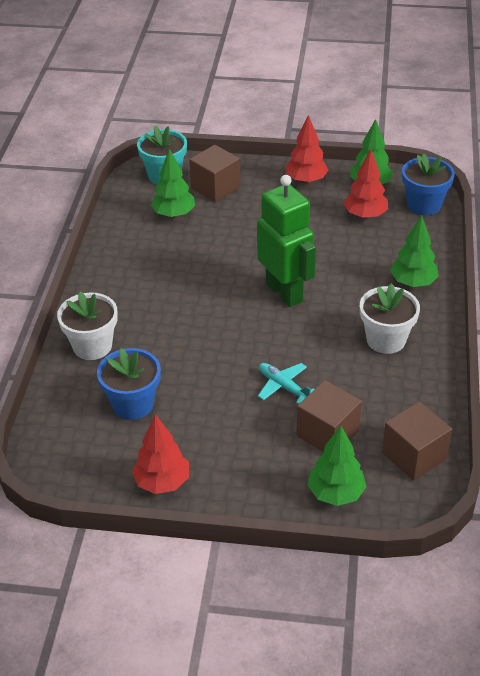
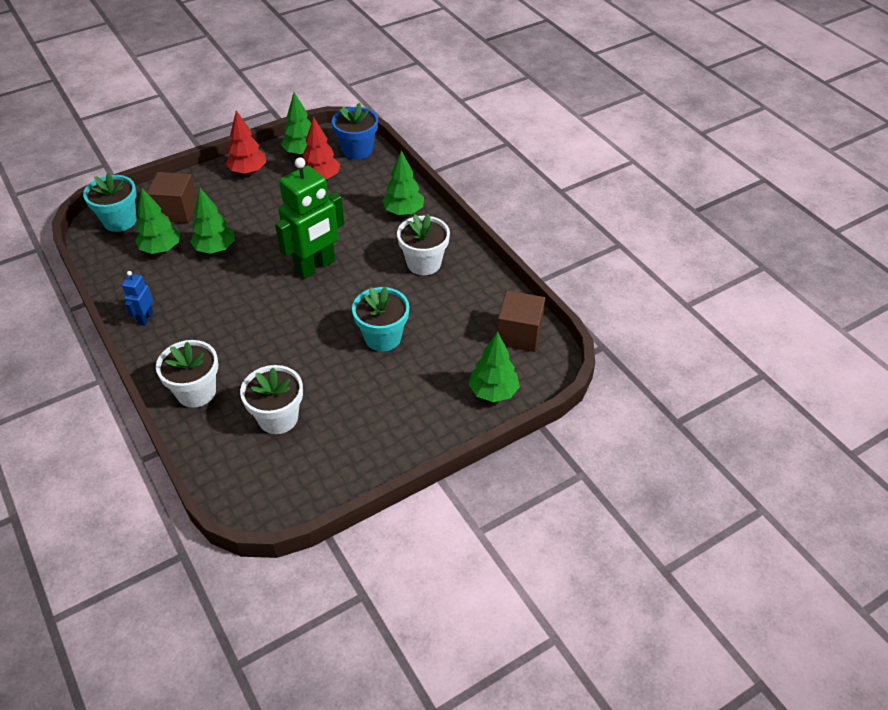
camera: 40 degrees left, 5 degrees up
blue flower pot [97,348,161,420] -> white flower pot [240,365,303,434]
red tree [132,414,189,494] -> none
green robot [257,175,316,307] -> green robot turned 120 degrees clockwise [275,157,344,279]
turquoise plane [258,363,314,404] -> turquoise flower pot [352,287,409,351]
brown cube [296,380,362,452] -> none
none -> blue robot [122,271,153,326]
none -> green tree [190,188,235,254]

